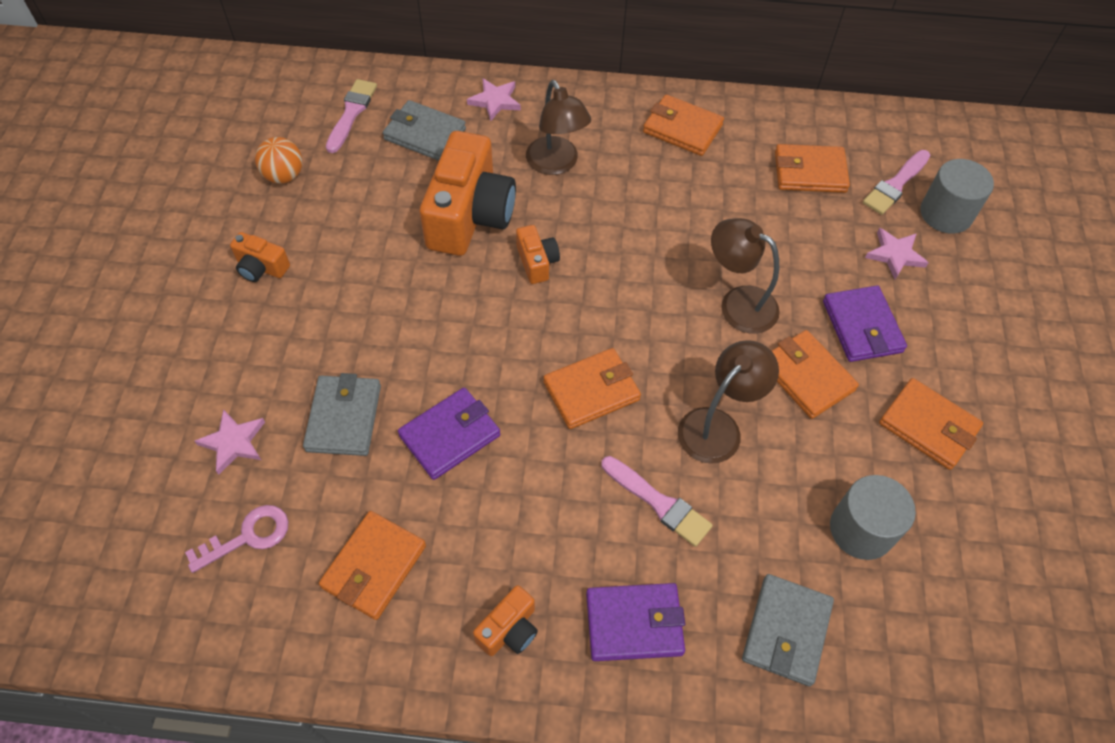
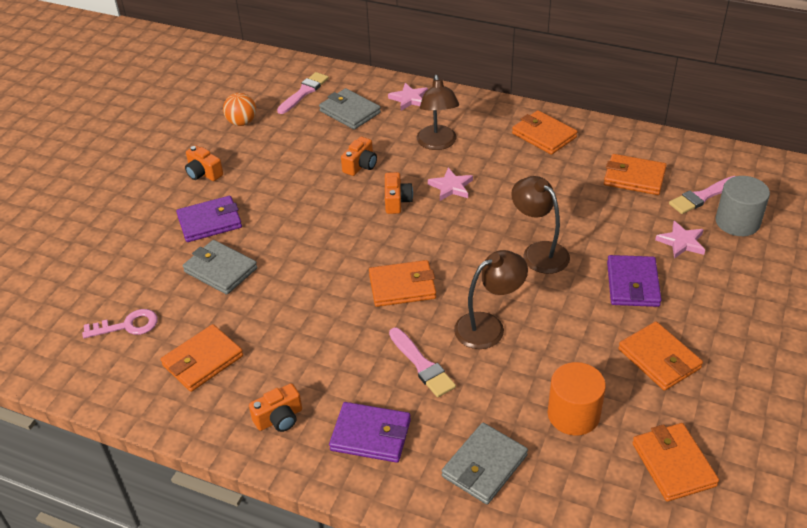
camera: 20 degrees right, 15 degrees down
pink star [195,409,265,475] -> pink star moved to [428,168,473,201]
grey wallet [303,373,381,456] -> grey wallet turned 75 degrees counterclockwise [183,240,257,295]
purple wallet [398,387,500,480] -> purple wallet moved to [176,196,242,242]
orange camera [420,131,516,256] -> orange camera [341,137,377,176], size x0.46
orange wallet [772,330,859,419] -> orange wallet moved to [632,423,719,502]
grey cylinder [830,475,916,560] -> orange cylinder [548,362,606,436]

